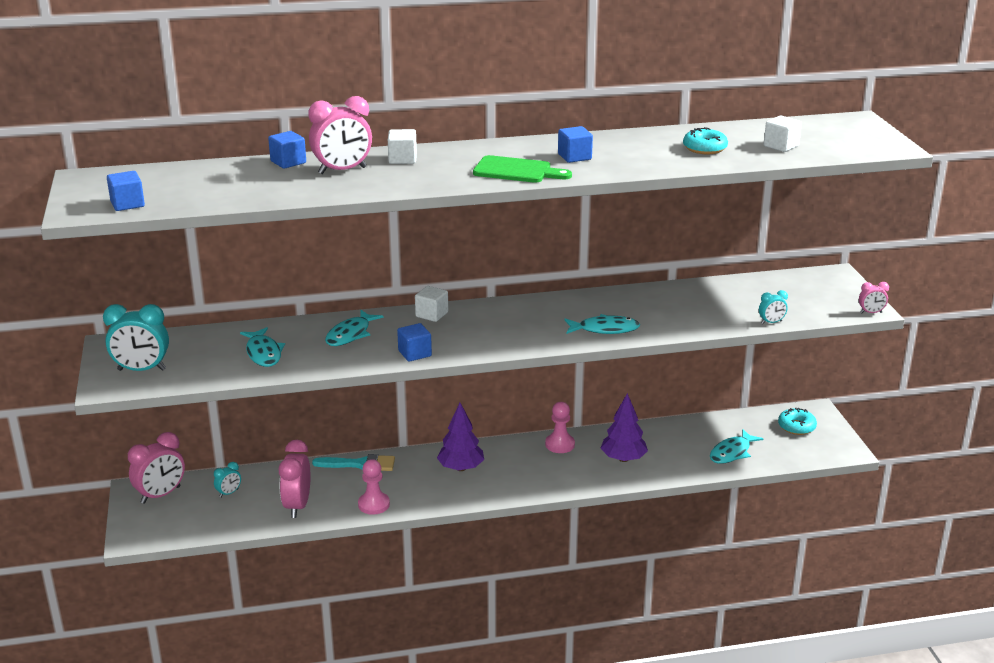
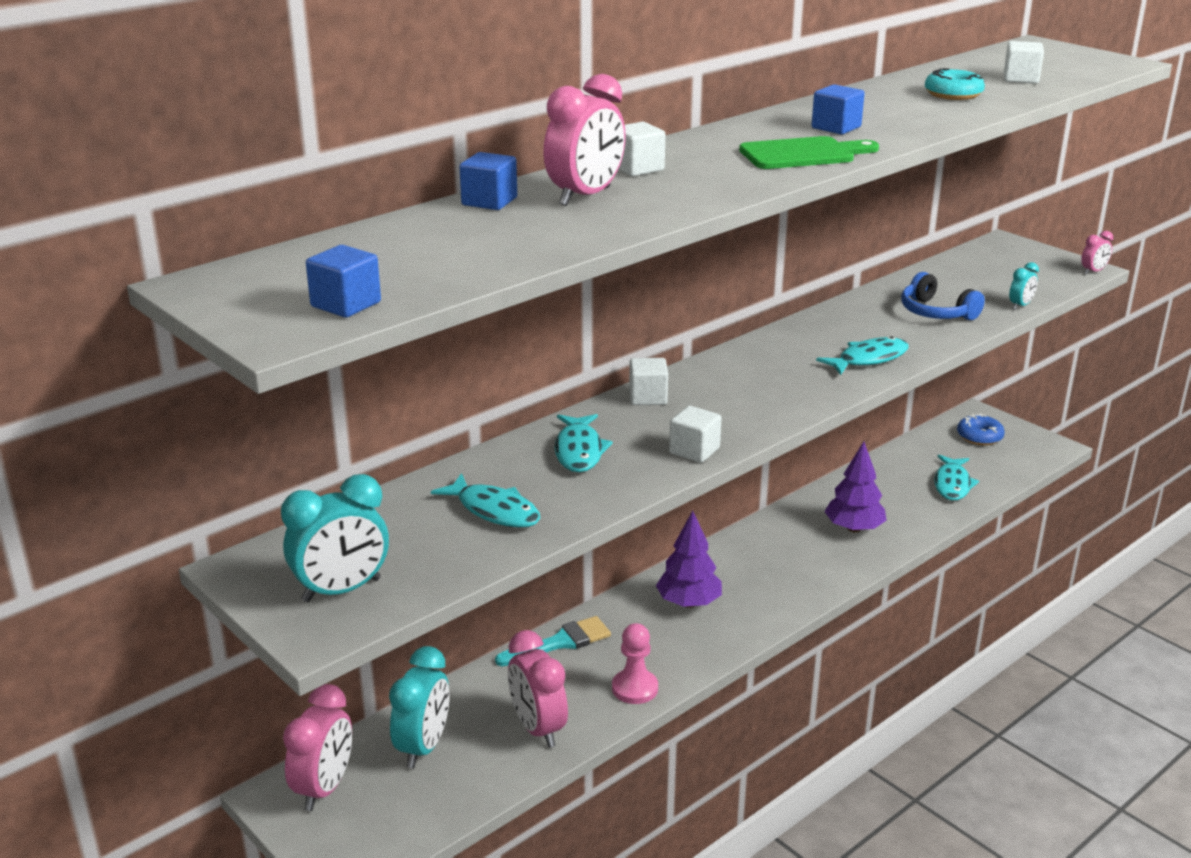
camera: 30 degrees left, 0 degrees up
turquoise clock [214,462,241,498] -> turquoise clock [389,646,449,768], size x1.98
blue cube [397,323,432,362] -> white cube [669,406,722,463]
pink pawn [545,402,575,453] -> none
turquoise donut [778,408,817,435] -> blue donut [957,414,1005,445]
none -> blue headphones [901,272,985,320]

